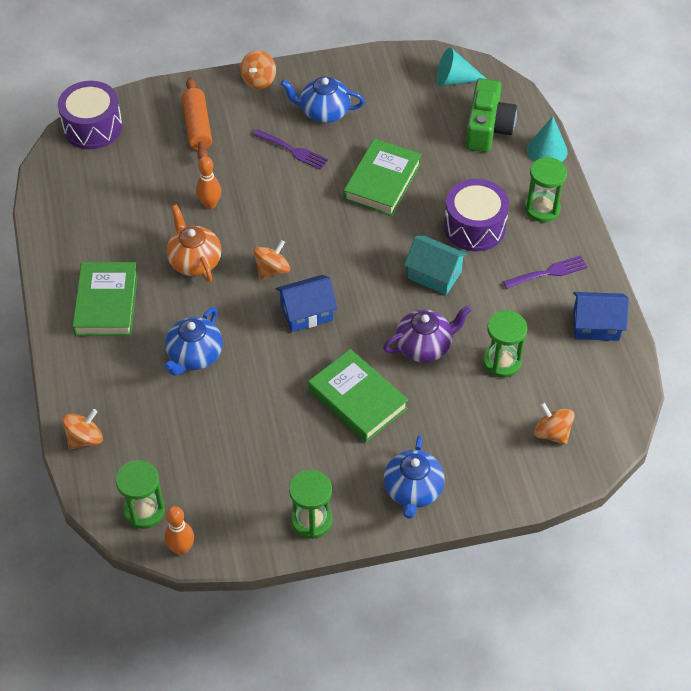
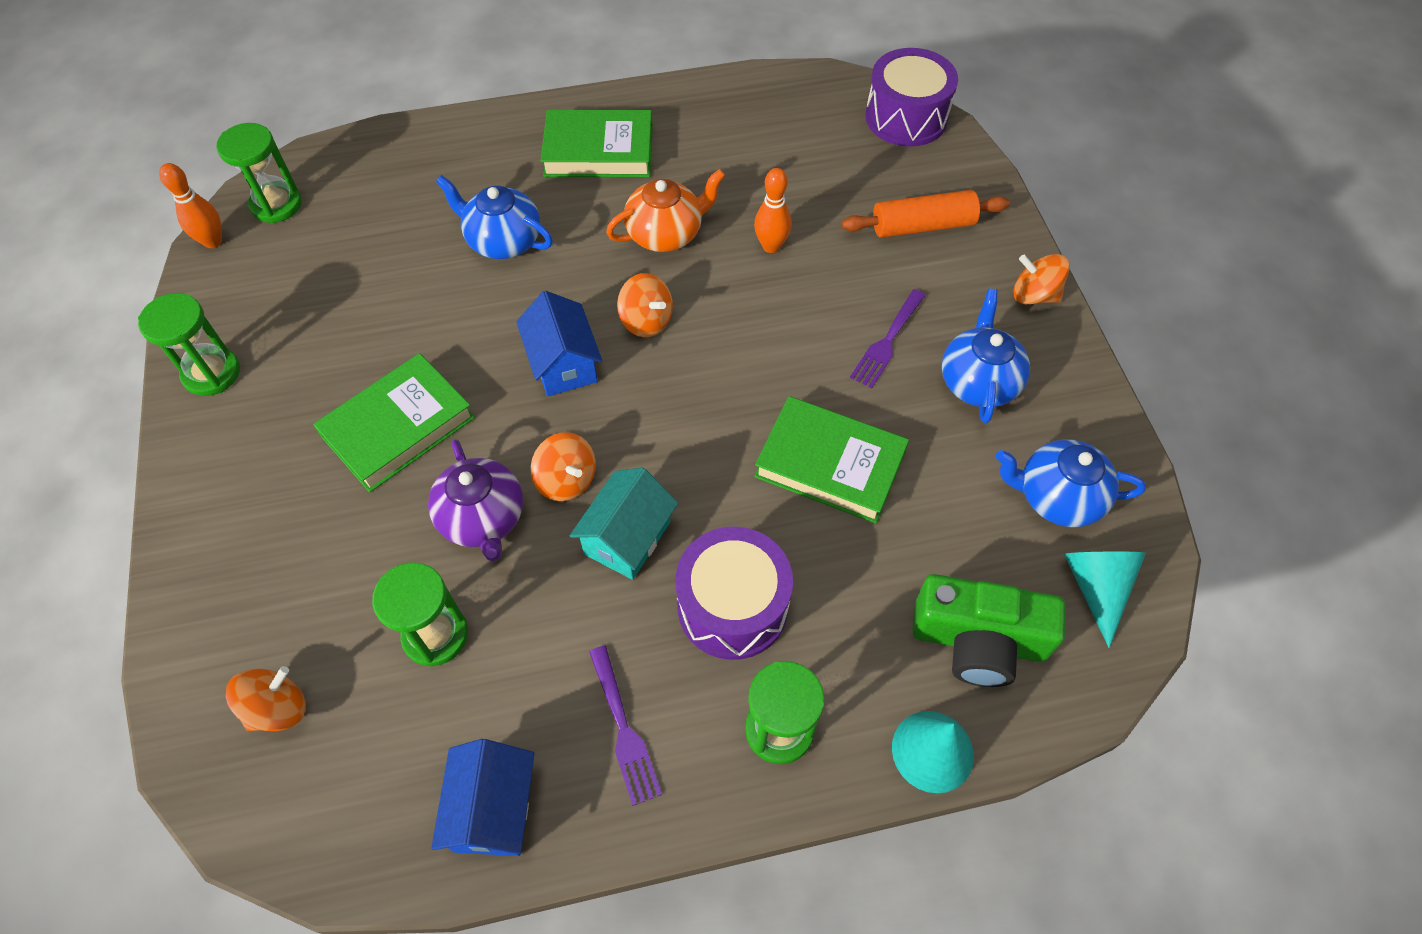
camera: 90 degrees right, 5 degrees up
orange spinning top [62,409,103,450] -> orange spinning top moved to [531,432,596,501]
blue teapot [384,435,445,519] -> blue teapot moved to [996,440,1146,527]

